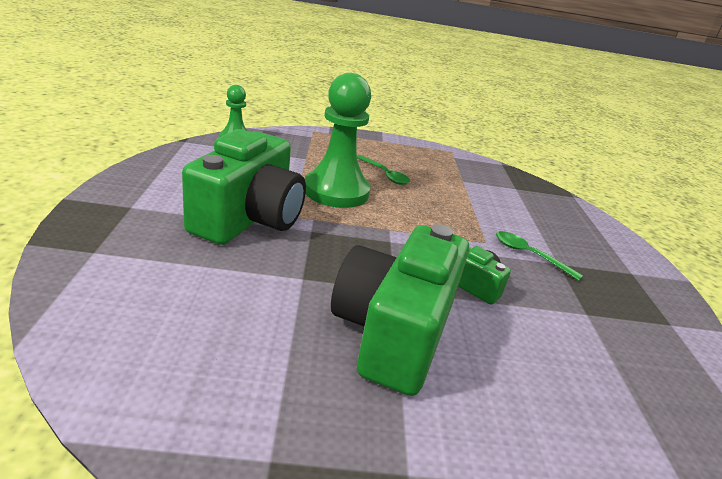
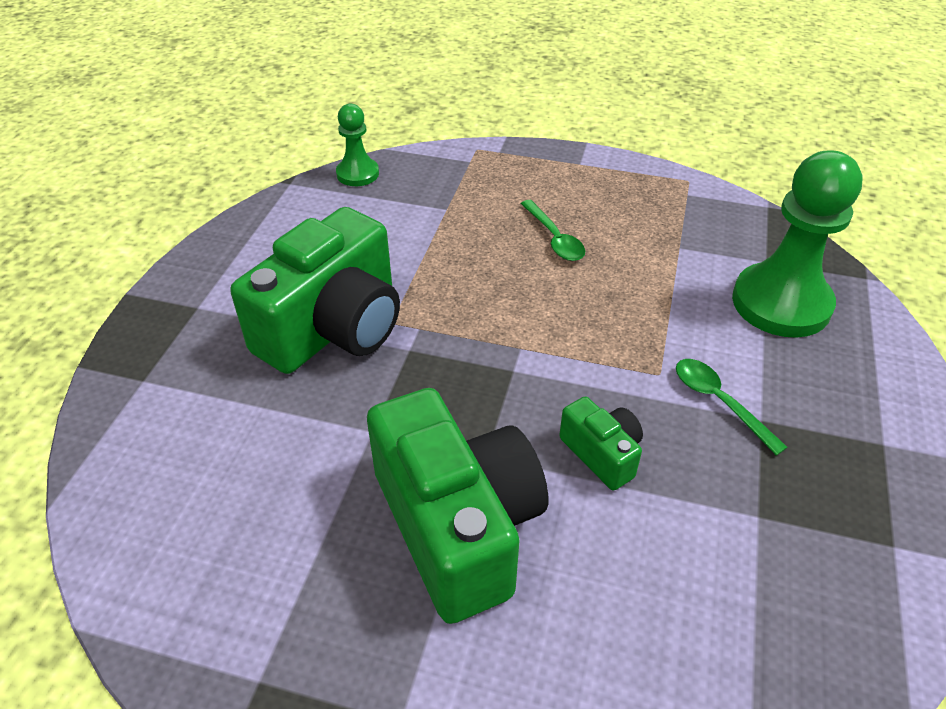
camera: 20 degrees right, 15 degrees up
green pawn [305,73,371,208] -> green pawn moved to [732,151,863,338]
green camera [331,224,469,396] -> green camera turned 120 degrees clockwise [367,388,548,624]

